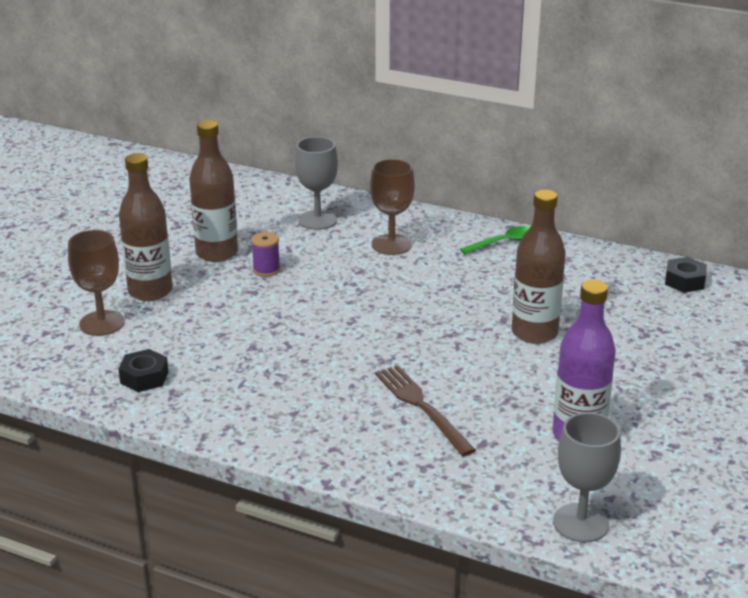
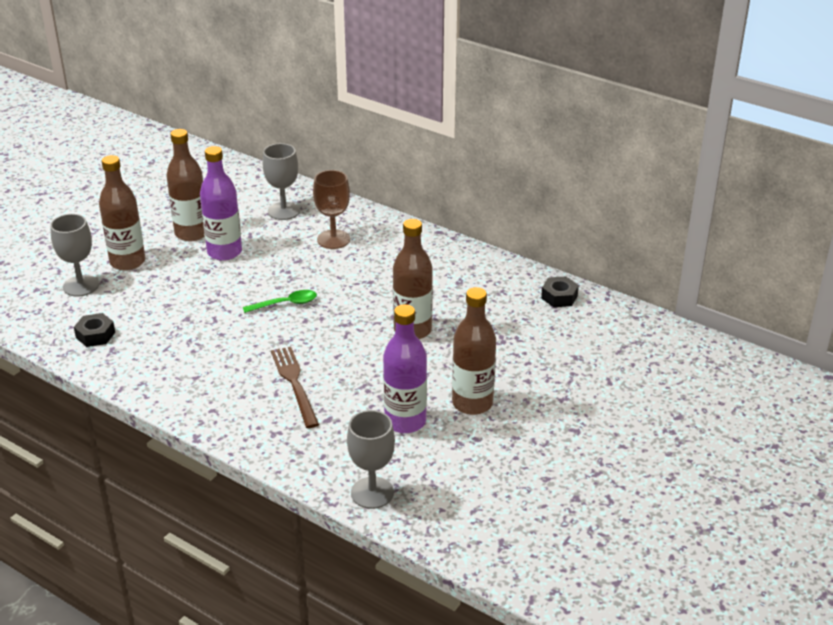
camera: 10 degrees right, 5 degrees up
brown goblet [68,230,125,336] -> grey goblet [50,214,99,297]
purple spool [251,232,280,277] -> purple bottle [200,146,242,261]
green spoon [460,226,530,254] -> green spoon moved to [243,290,317,313]
none -> brown bottle [452,287,496,415]

